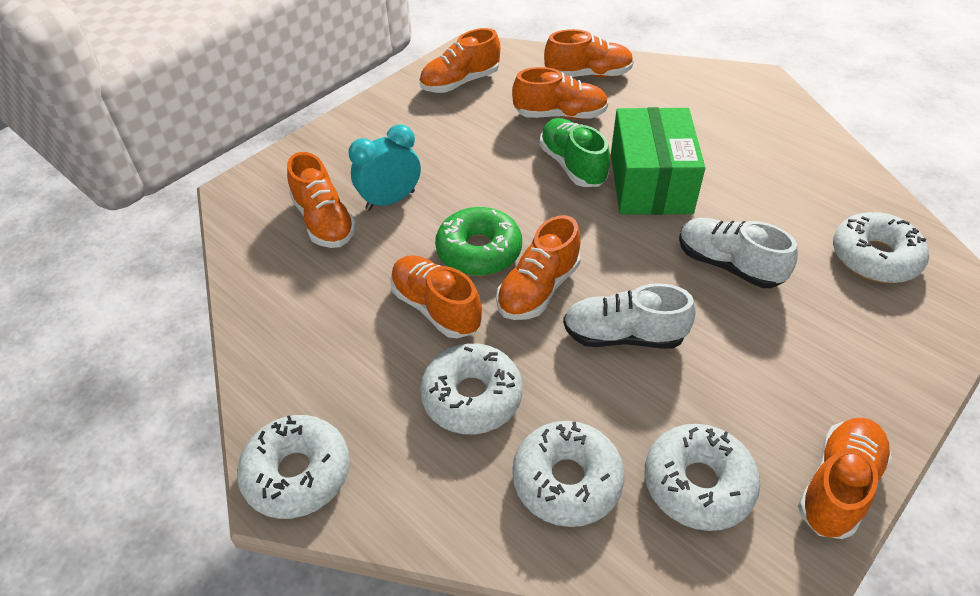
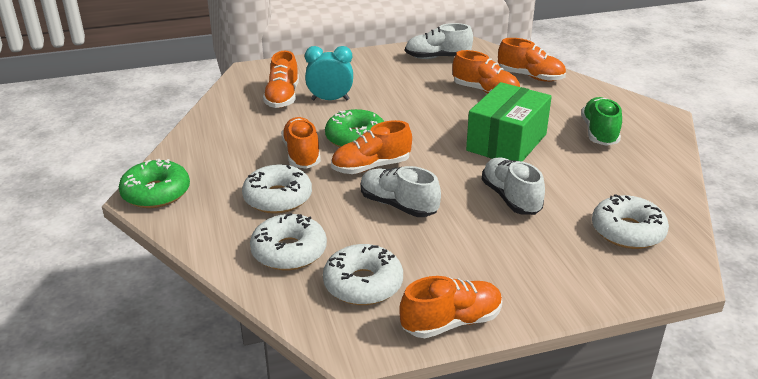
camera: 30 degrees right, 15 degrees down
white donut [237,415,350,519] -> green donut [119,159,190,208]
orange shoe [419,28,500,93] -> white shoe [405,23,473,59]
green shoe [539,118,610,187] -> green shoe moved to [581,97,622,146]

